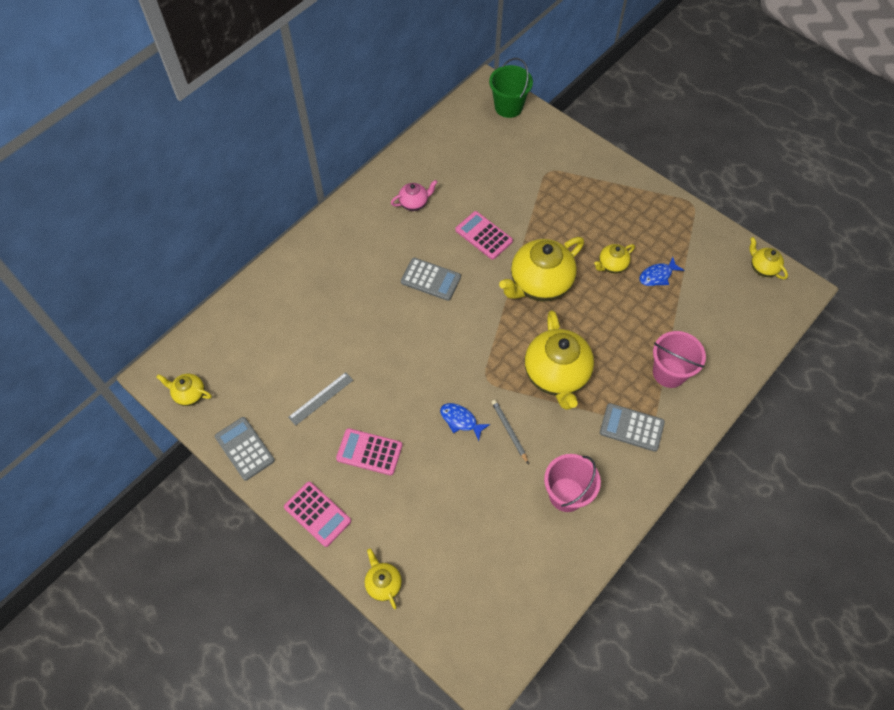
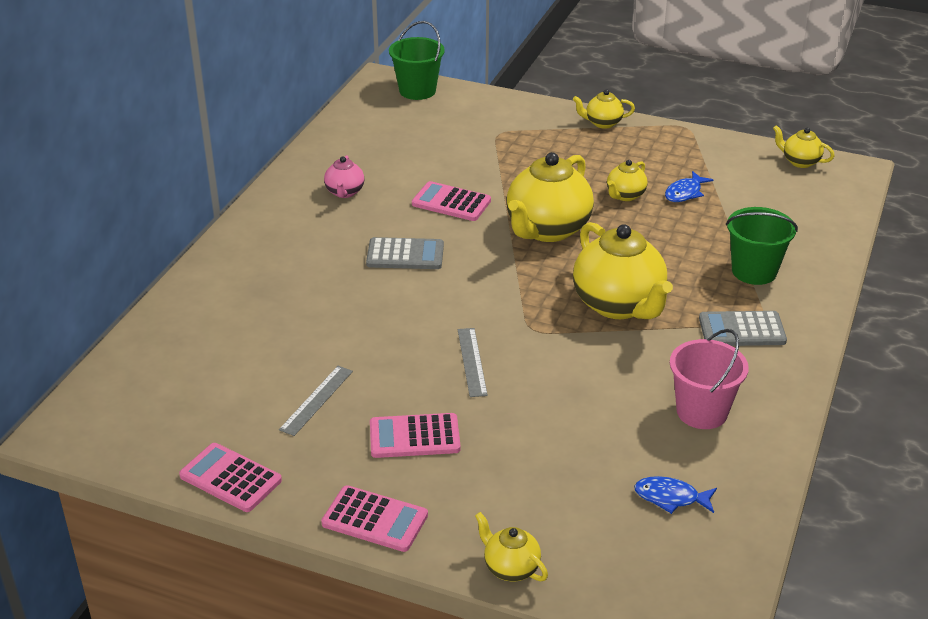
camera: 20 degrees left, 25 degrees down
yellow teapot [156,374,212,406] -> yellow teapot moved to [573,89,635,129]
grey calculator [215,417,275,481] -> pink calculator [179,443,282,512]
pink teapot [391,180,438,211] -> pink teapot turned 135 degrees clockwise [324,156,364,198]
blue fish [440,403,490,441] -> blue fish moved to [634,476,717,514]
grey pencil [491,400,529,464] -> none
pink bucket [653,331,706,388] -> green bucket [726,207,798,285]
none -> grey ruler [458,328,488,397]

